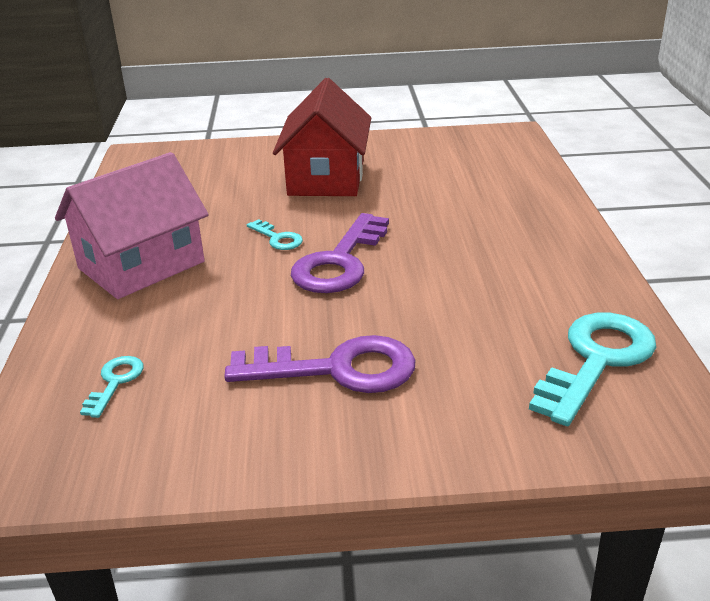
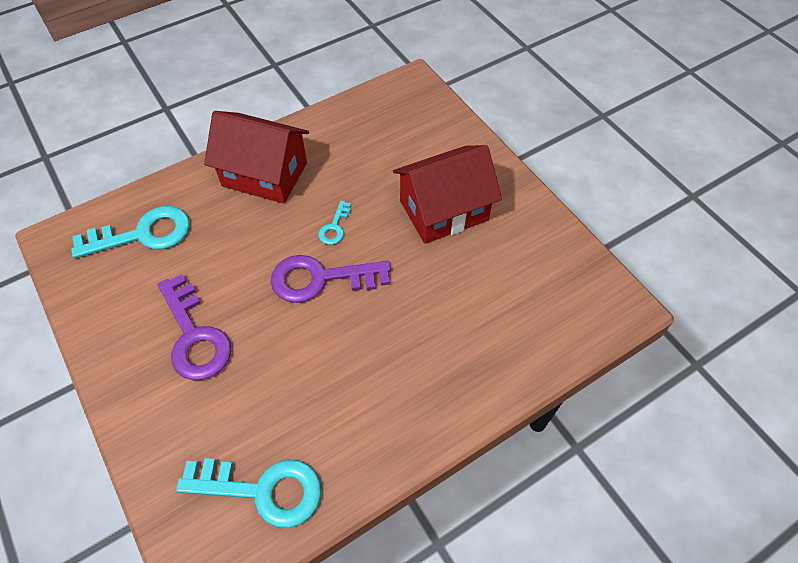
camera: 60 degrees right, 25 degrees up
pink house [55,152,209,299] -> red house [204,111,309,204]
turquoise key [80,356,143,418] -> turquoise key [71,206,190,258], size x2.06

